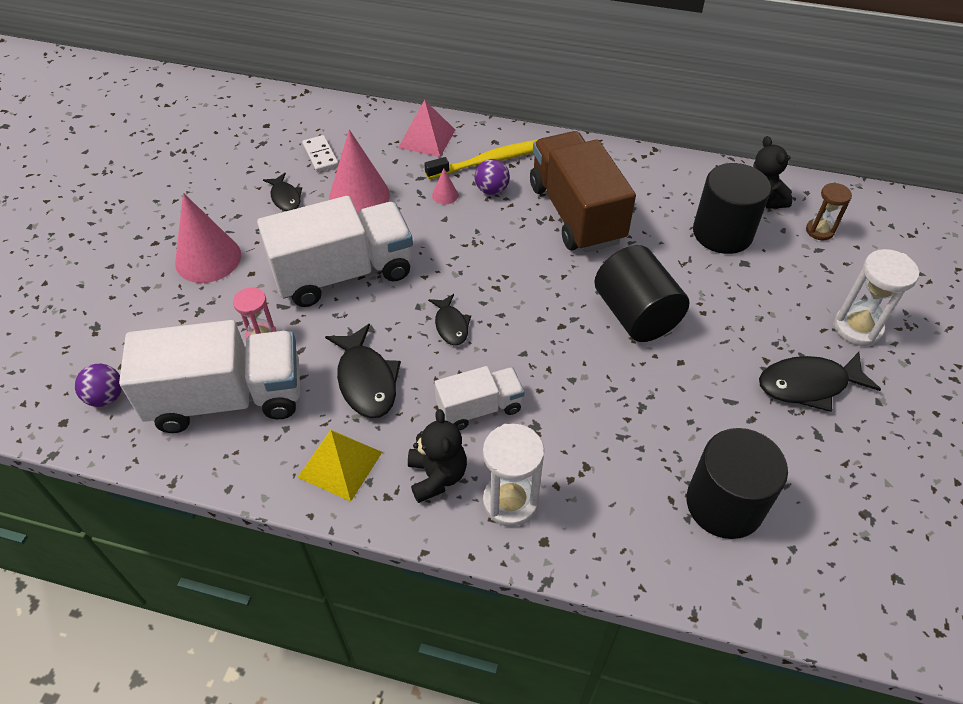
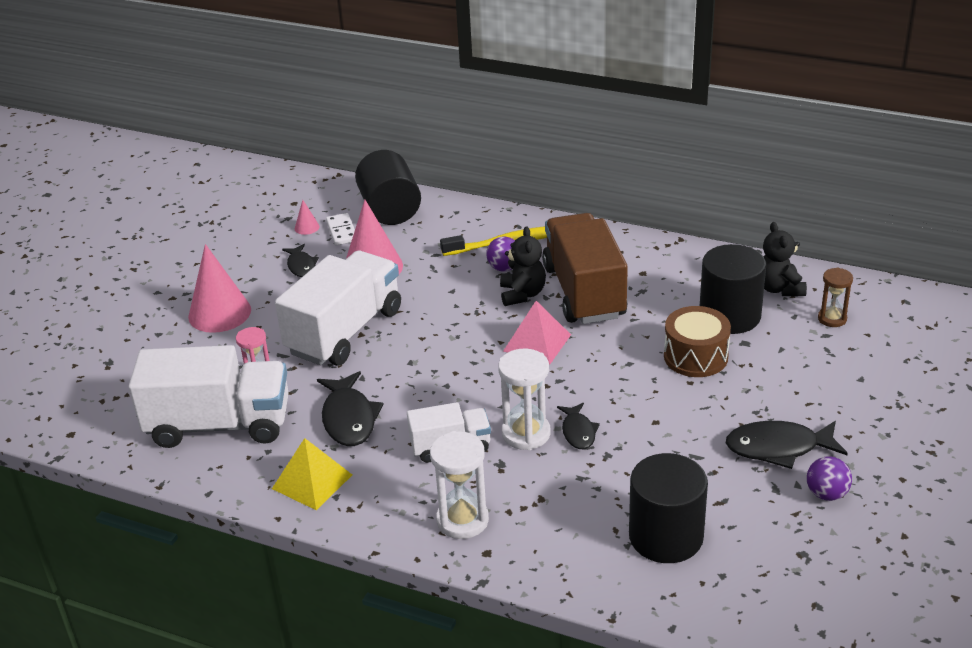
camera: 10 degrees right, 15 degrees down
purple ball [75,364,122,407] -> purple ball moved to [807,456,852,501]
white truck [257,196,413,307] -> white truck turned 45 degrees counterclockwise [275,251,401,366]
pink pyramid [398,100,455,157] -> pink pyramid moved to [503,301,571,364]
black teddy bear [408,409,467,503] -> black teddy bear moved to [500,227,546,306]
black fish [428,294,471,345] -> black fish moved to [557,403,600,449]
pink cone [432,168,458,205] -> pink cone moved to [295,200,320,235]
black cylinder [594,245,689,342] -> black cylinder moved to [355,150,421,225]
white hourglass [833,249,919,346] -> white hourglass moved to [498,349,551,450]
none -> brown drum [664,306,731,377]

